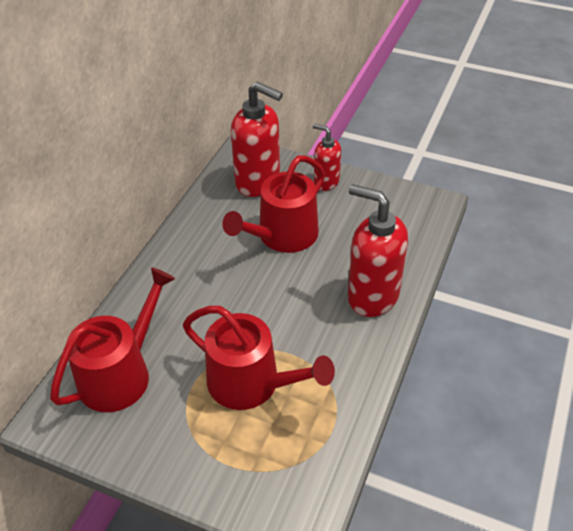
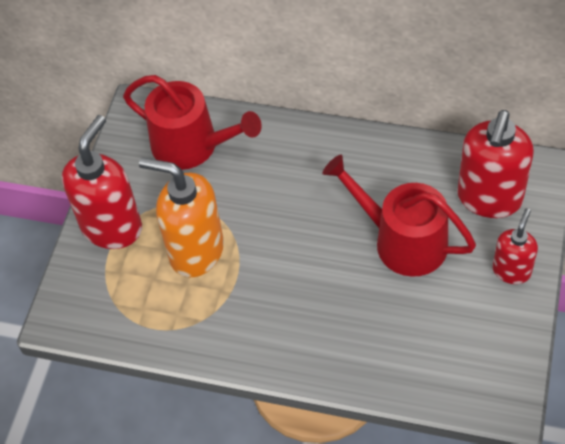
camera: 85 degrees right, 10 degrees up
red watering can [183,306,335,410] -> orange soap dispenser [139,157,224,277]
red soap dispenser [348,184,408,317] -> red soap dispenser moved to [62,115,142,249]

